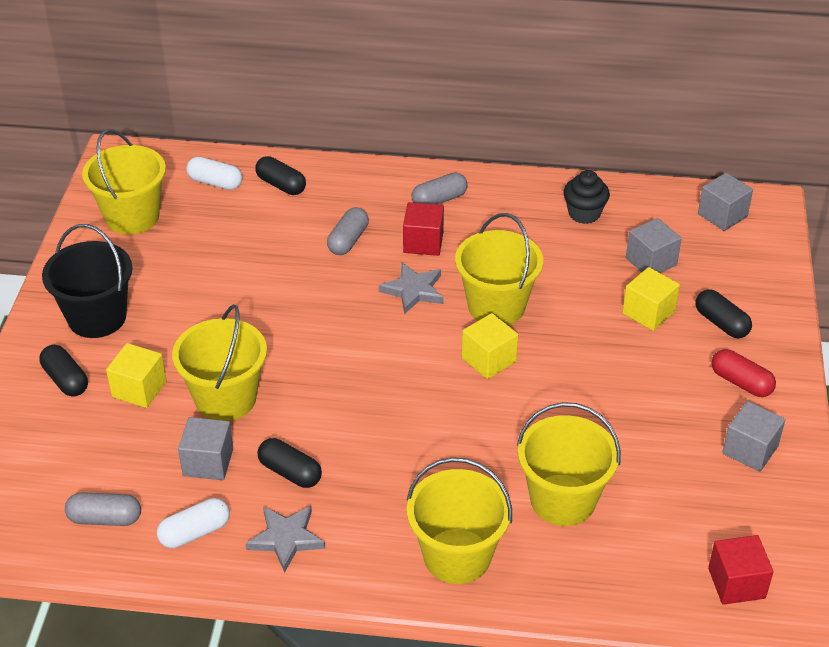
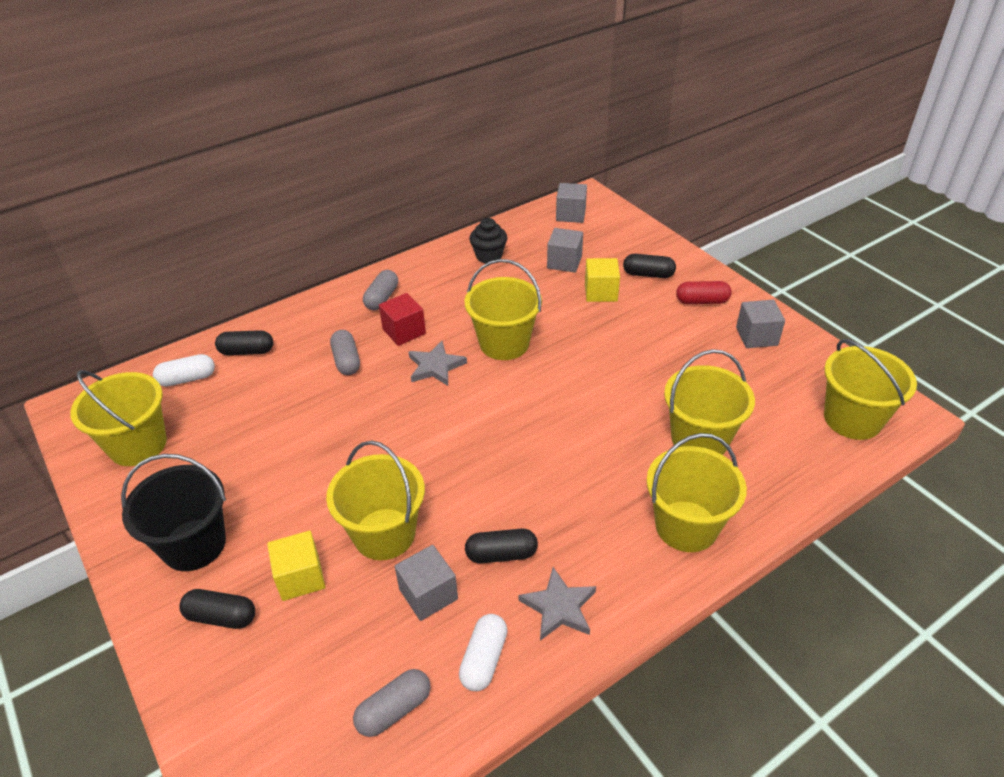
camera: 40 degrees left, 0 degrees up
yellow cube [462,313,518,379] -> none
red cube [708,535,773,605] -> yellow bucket [824,339,917,440]

